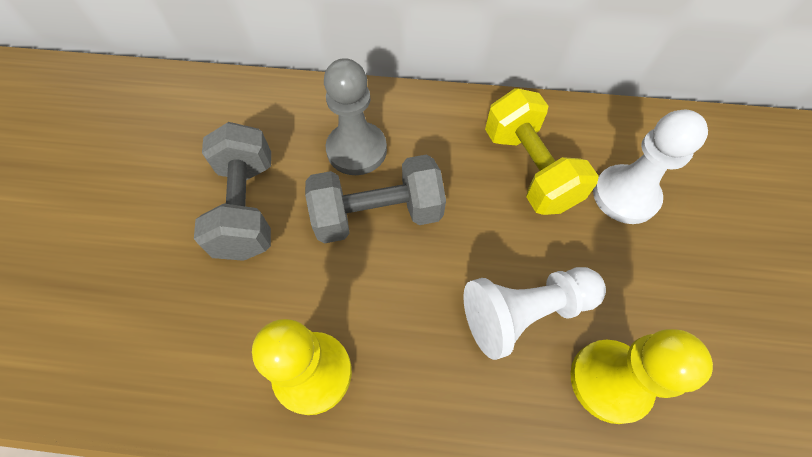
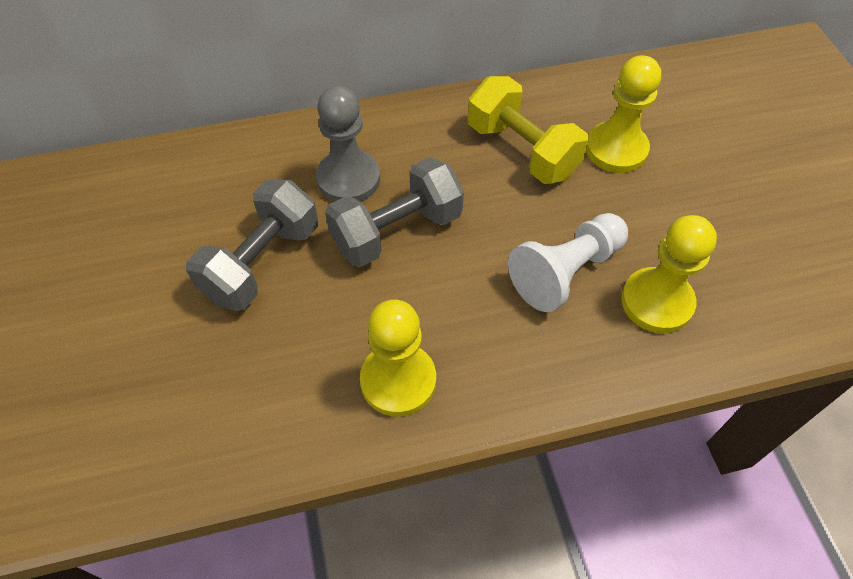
camera: 20 degrees left, 5 degrees down
grey dumbbell [194,122,271,261] -> grey dumbbell turned 60 degrees clockwise [186,180,318,311]
white pawn [593,110,708,224] -> yellow pawn [586,55,661,173]

